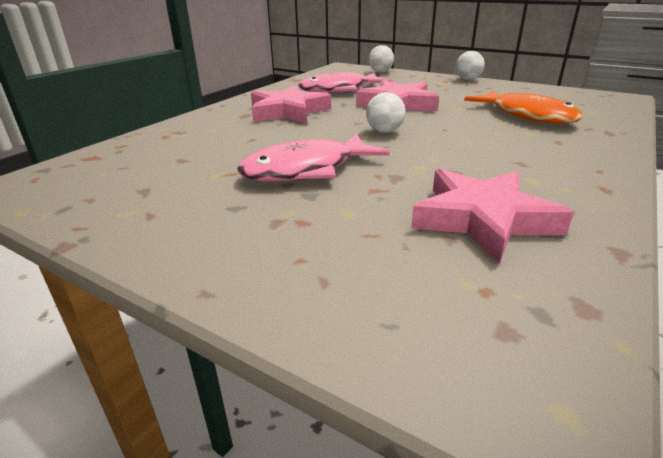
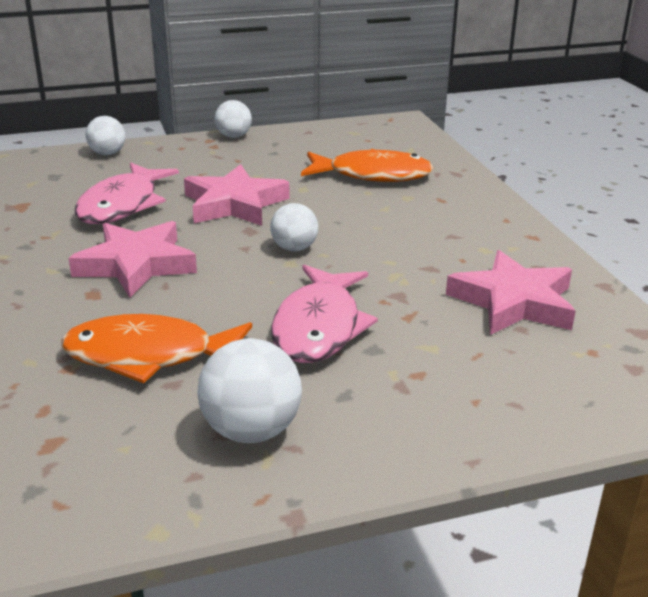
camera: 50 degrees left, 0 degrees up
none -> orange fish [62,314,252,383]
none -> white ball [198,338,302,443]

